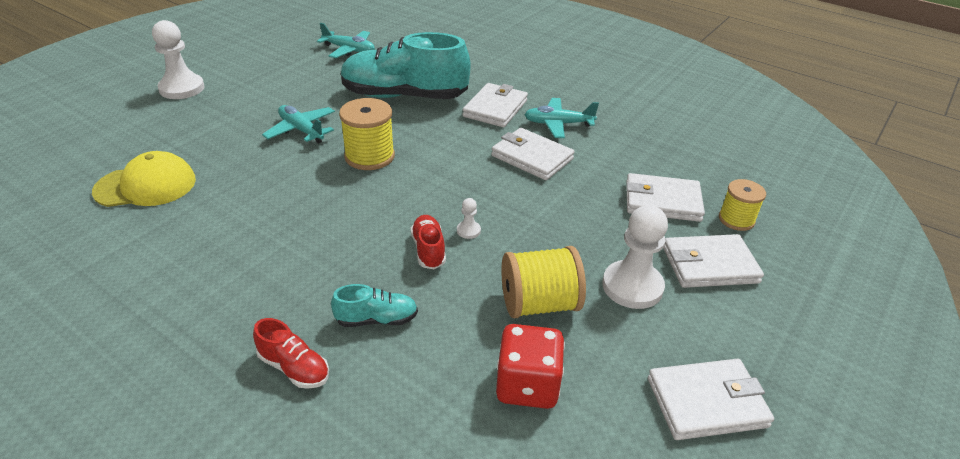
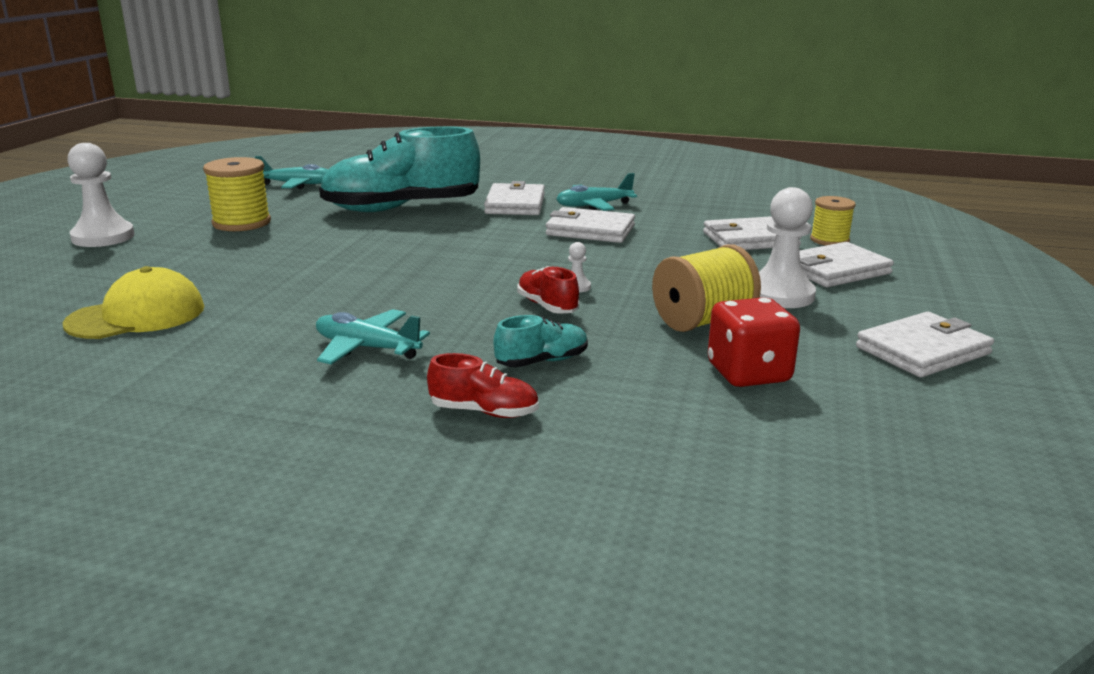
camera: 20 degrees left, 15 degrees down
turquoise plane [262,105,335,144] -> turquoise plane moved to [316,309,430,365]
yellow spool [339,98,395,170] -> yellow spool moved to [203,157,271,231]

